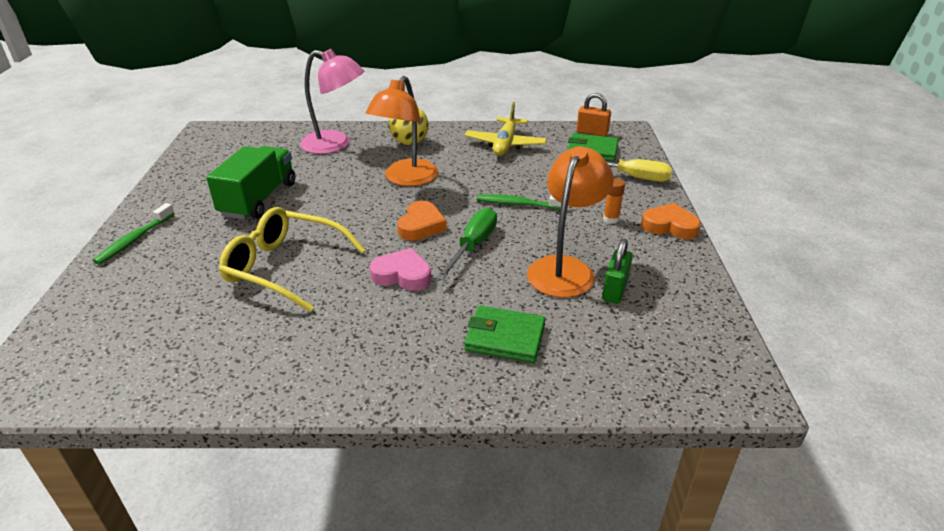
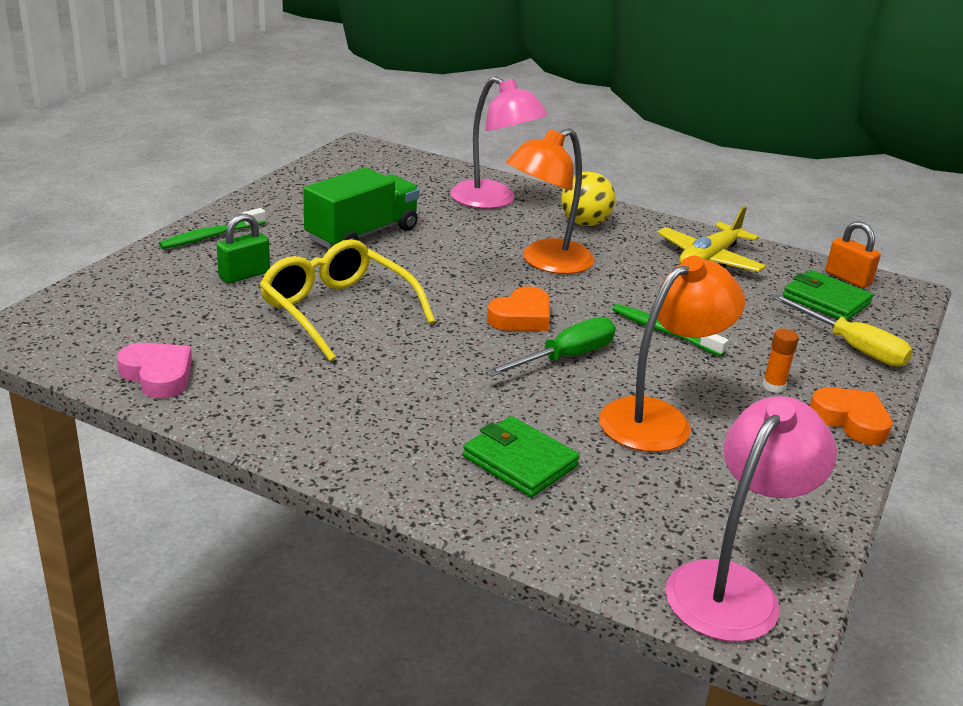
camera: 25 degrees right, 5 degrees down
pink heart [370,248,431,291] -> pink heart moved to [117,343,192,398]
green padlock [602,239,633,304] -> green padlock moved to [217,214,270,283]
none -> pink lamp [665,396,837,642]

